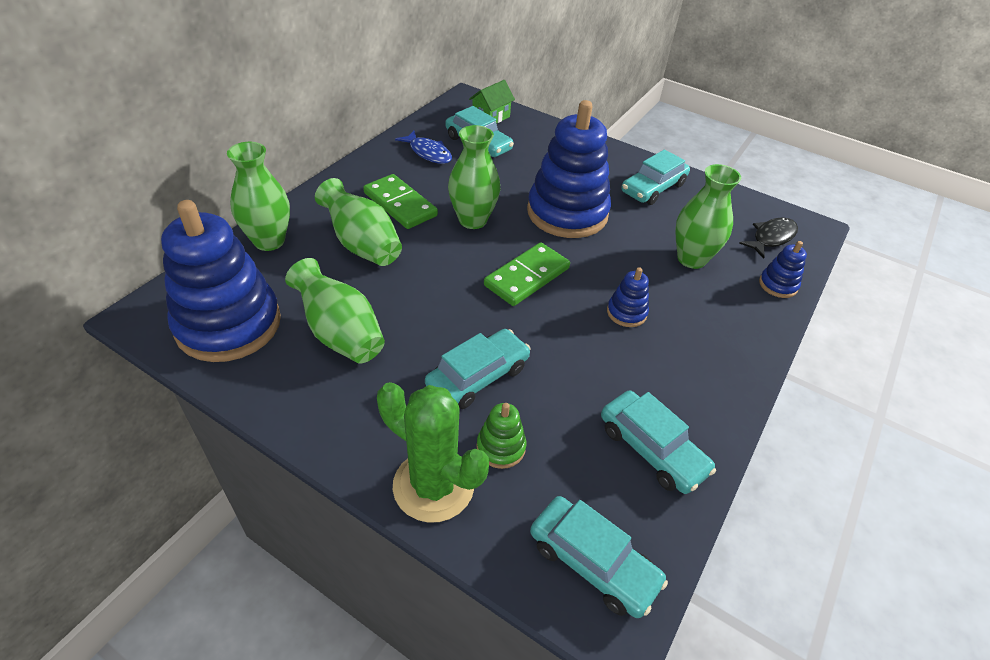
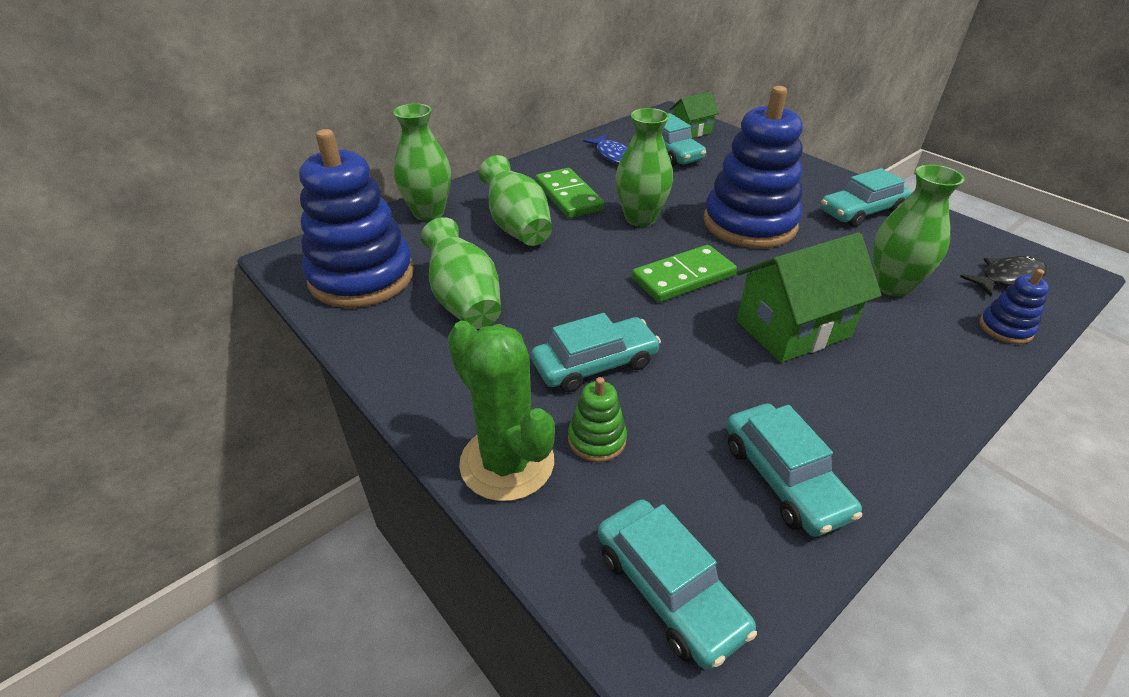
camera: 20 degrees right, 5 degrees down
blue stacking toy [607,267,649,327] -> green house [737,232,882,363]

